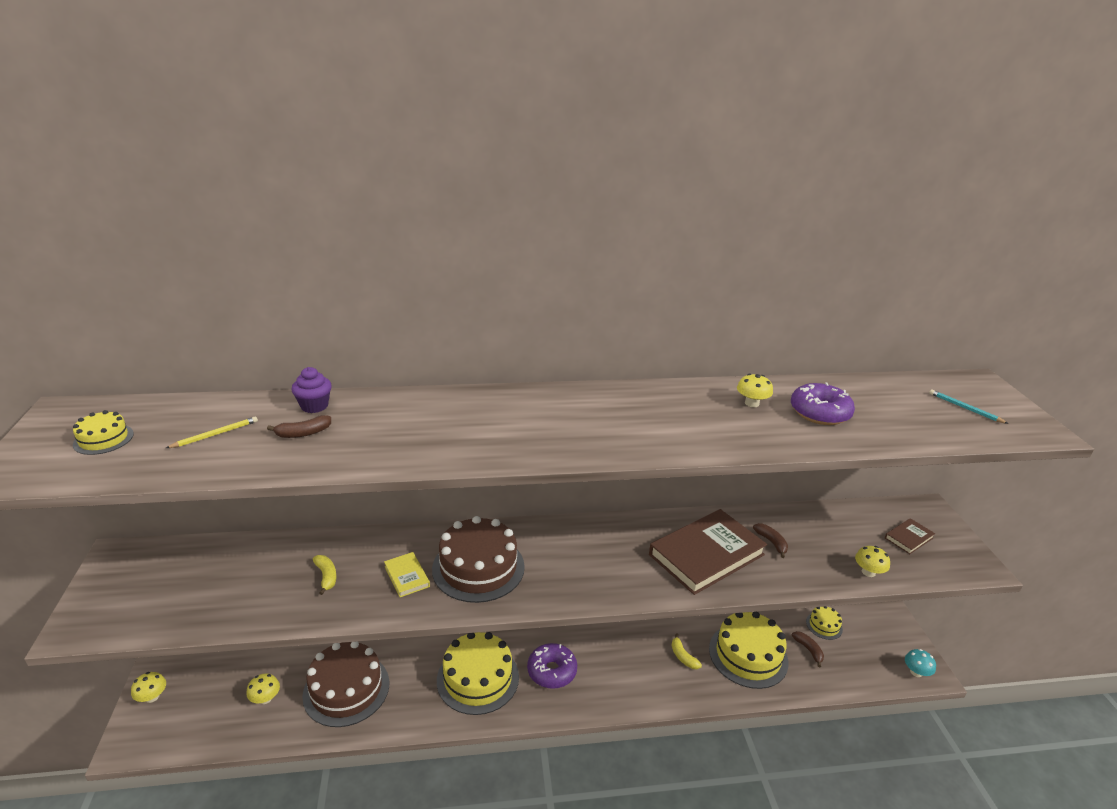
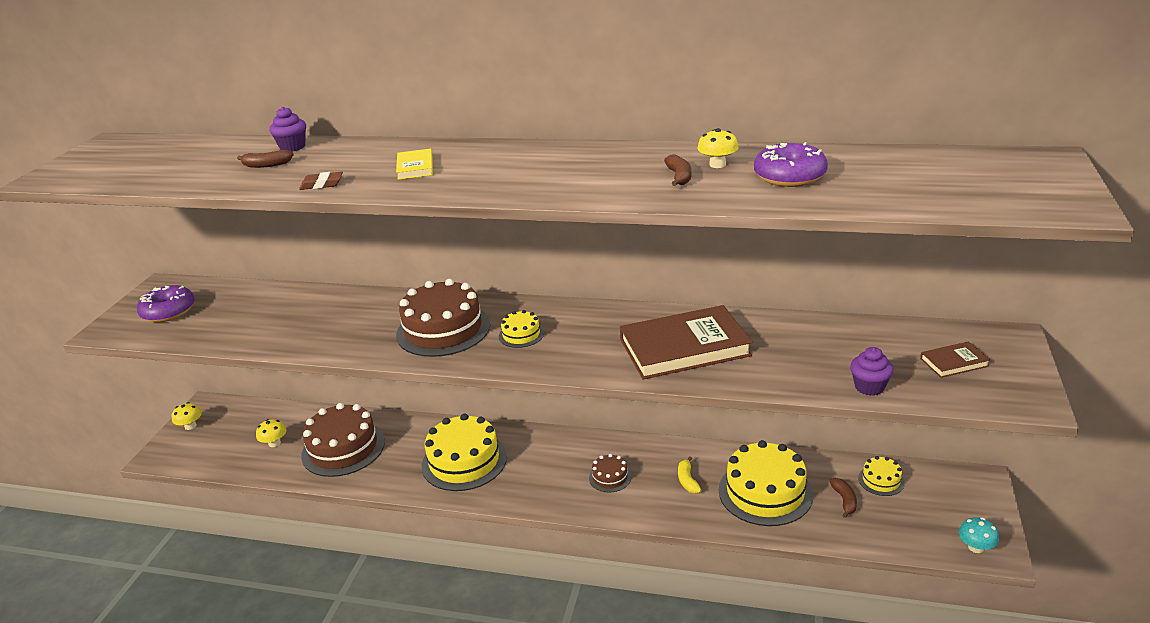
camera: 25 degrees right, 0 degrees up
yellow cake [73,410,134,455] -> yellow cake moved to [499,310,544,348]
yellow pencil [166,417,258,448] -> none
yellow banana [313,555,336,595] -> none
yellow book [384,552,430,597] -> yellow book moved to [396,149,433,180]
purple donut [527,643,577,689] -> purple donut moved to [137,285,195,322]
brown banana [753,523,788,558] -> brown banana moved to [664,154,691,186]
yellow mushroom [855,546,890,577] -> purple cupcake [850,347,894,396]
turquoise pencil [929,389,1008,424] -> none
none -> brown eraser [299,172,343,190]
none -> brown cake [589,454,631,493]

